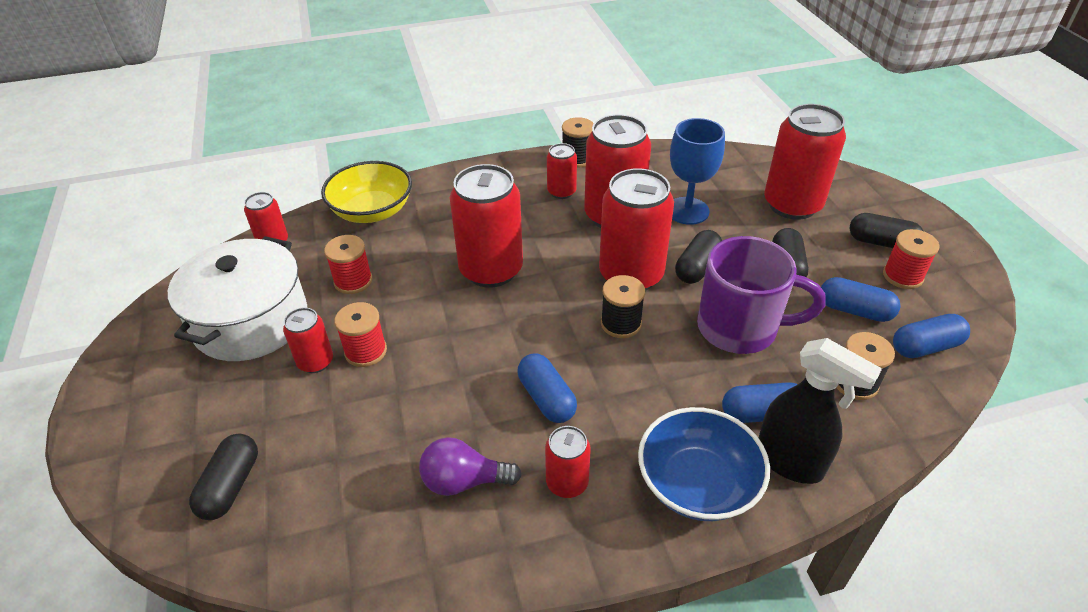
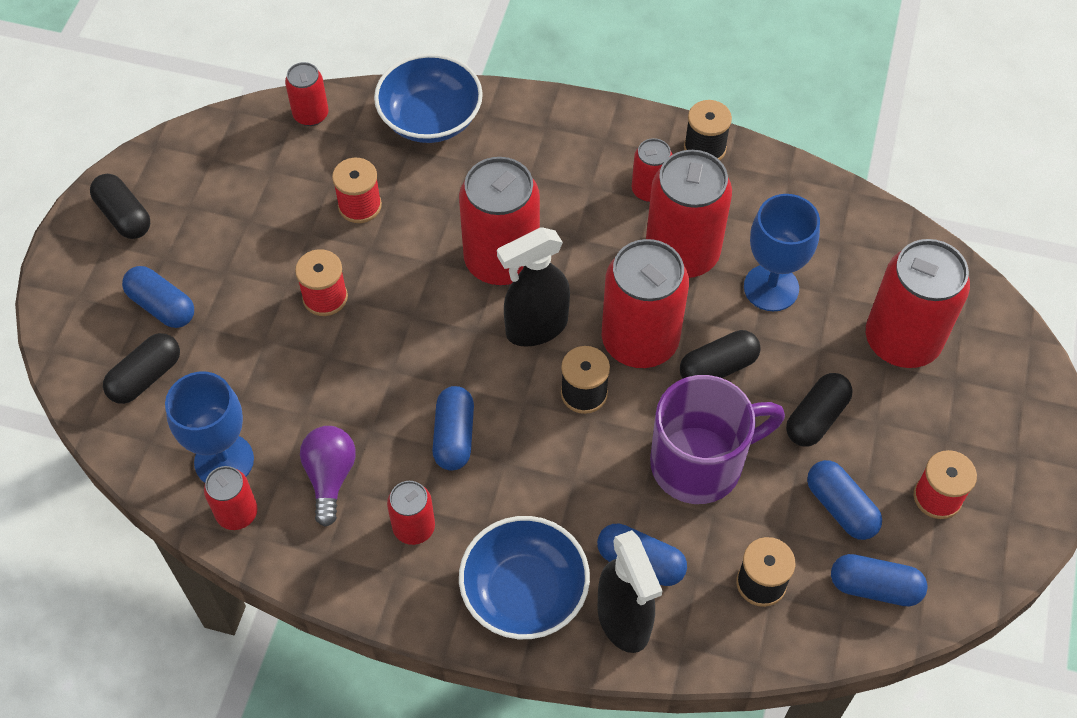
camera: 30 degrees right, 15 degrees up
white pot [168,236,307,361] -> none
red can [283,307,333,373] -> red can moved to [204,466,257,530]
yellow bowl [321,161,412,223] -> blue bowl [374,54,483,143]
purple light bulb [419,437,522,496] -> purple light bulb turned 60 degrees clockwise [300,426,356,527]
purple mug [697,236,826,354] -> purple mug turned 60 degrees counterclockwise [650,375,785,504]
black capsule [849,213,923,248] -> black capsule moved to [90,174,150,239]
none -> blue capsule [122,266,194,328]
none -> blue goblet [165,372,254,483]
none -> black spray bottle [497,227,570,347]

